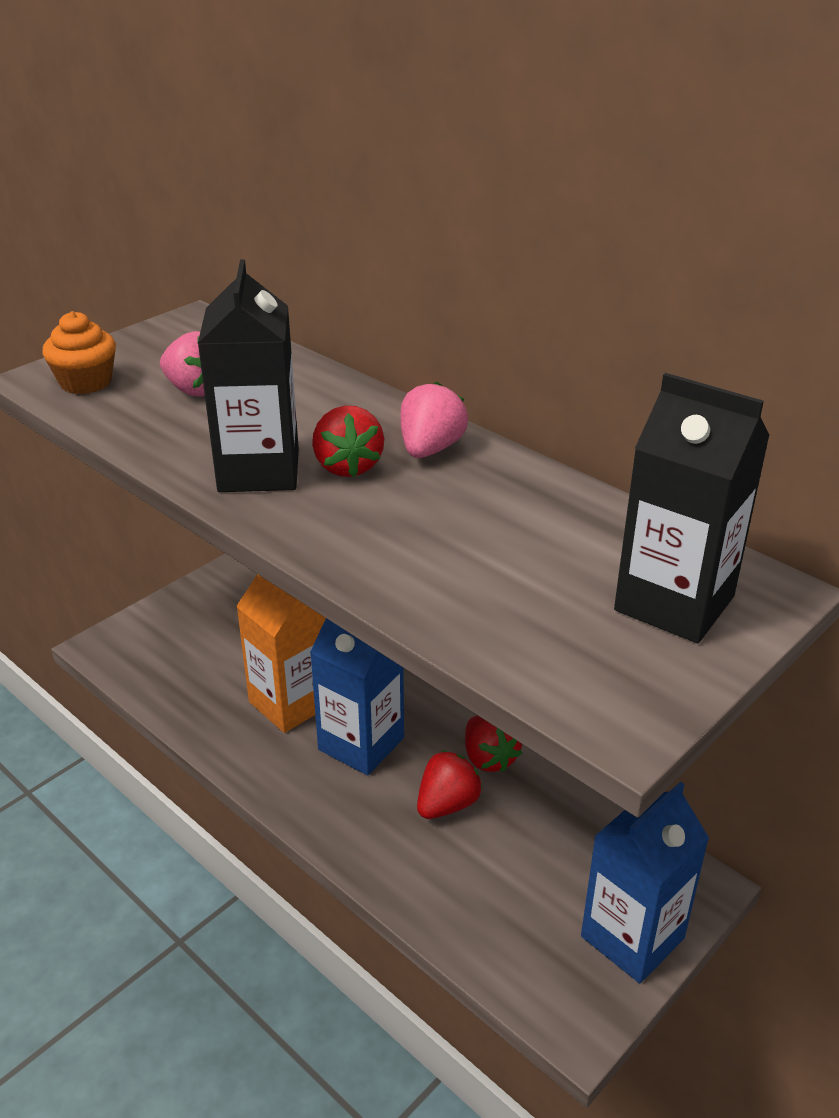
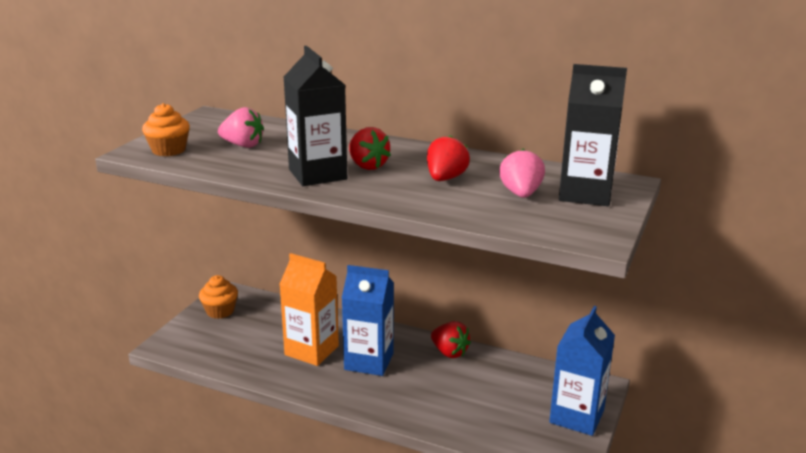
camera: 20 degrees left, 10 degrees down
pink strawberry [400,382,468,458] -> pink strawberry moved to [499,149,545,198]
red strawberry [417,750,483,819] -> red strawberry moved to [427,135,470,181]
none -> orange cupcake [199,275,238,319]

